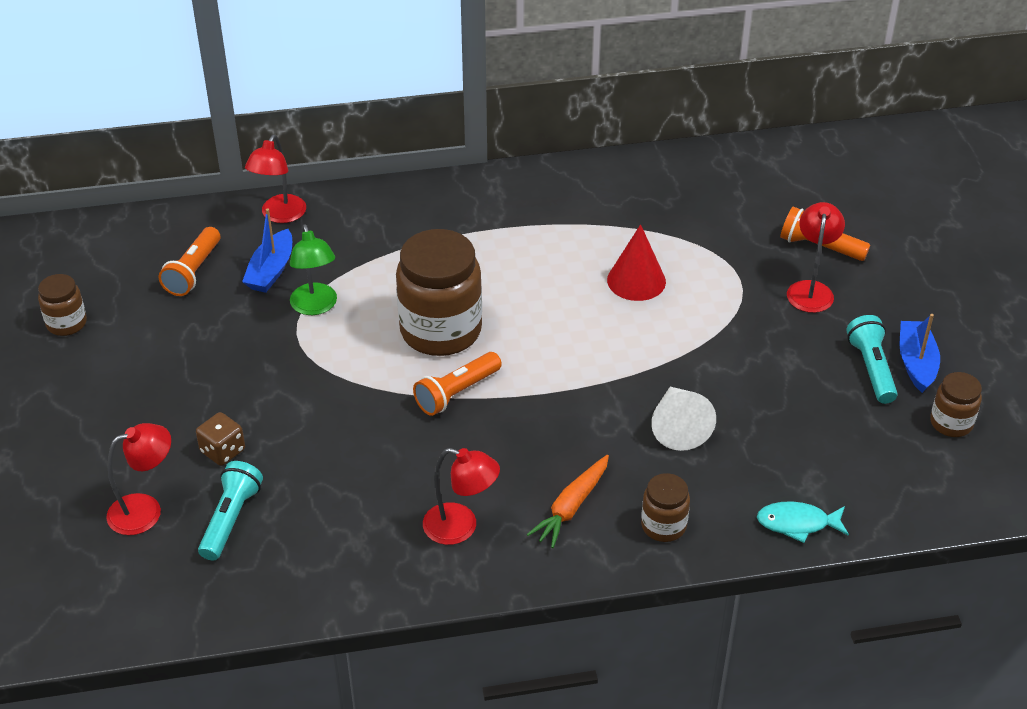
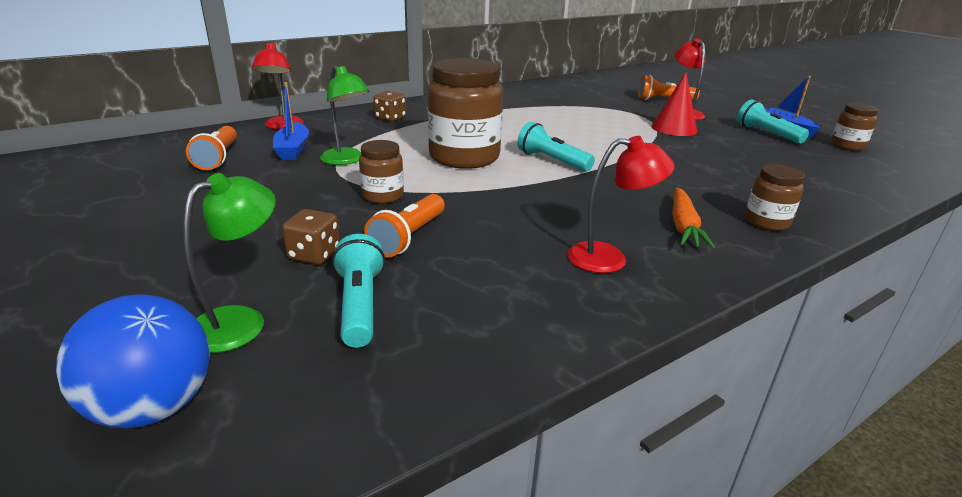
camera: 25 degrees left, 15 degrees down
brown jar [38,274,87,336] -> brown jar moved to [359,140,404,204]
red lamp [106,423,171,535] -> green lamp [184,173,276,353]
orange flashlight [413,352,502,416] -> orange flashlight moved to [364,194,445,258]
red cone [607,224,666,301] -> red cone moved to [652,72,697,136]
white cone [651,387,716,451] -> none
turquoise fish [757,501,849,543] -> none
none -> blue ball [56,294,210,429]
none -> brown dice [374,91,406,122]
none -> turquoise flashlight [517,122,595,172]

